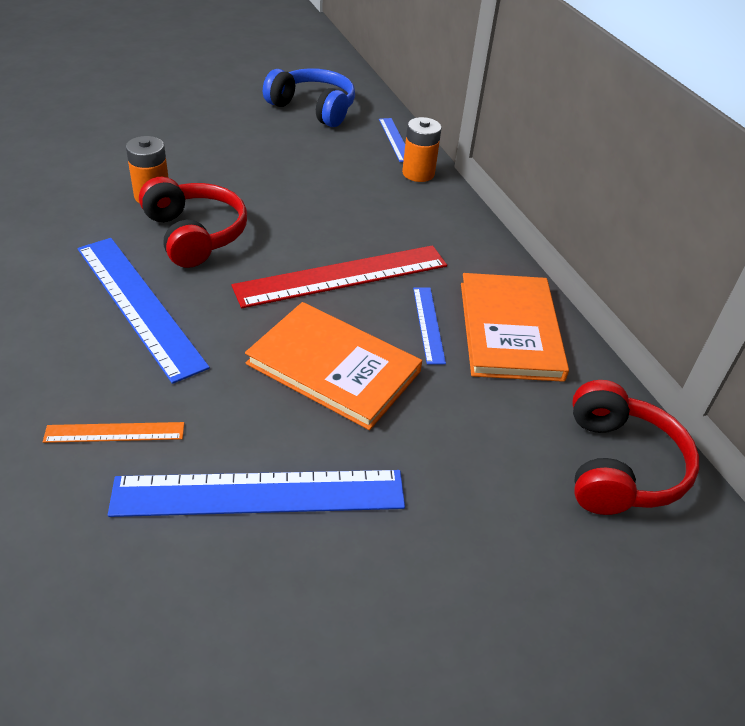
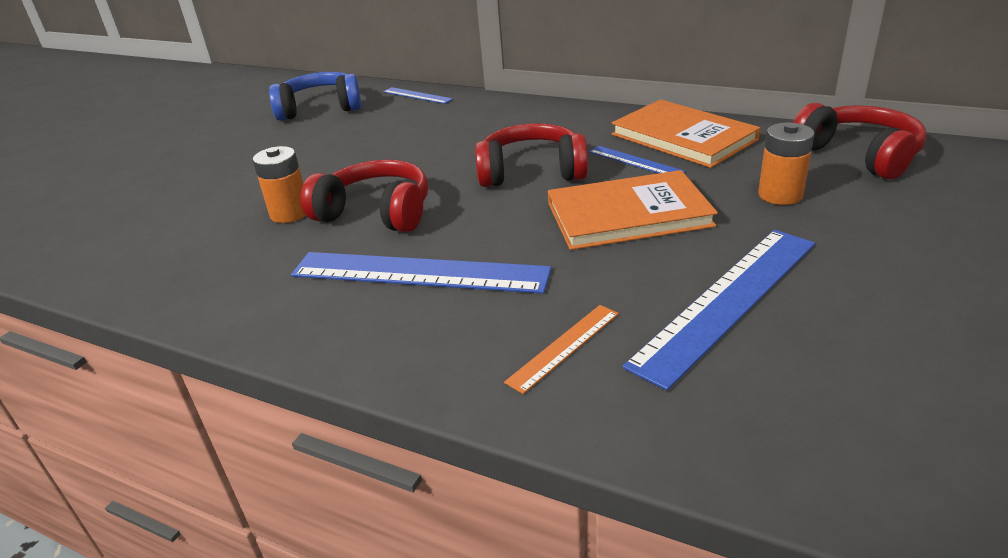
camera: 35 degrees left, 10 degrees down
red ruler [232,245,447,308] -> red headphones [475,123,588,187]
orange battery [402,117,442,182] -> orange battery moved to [758,123,815,205]

